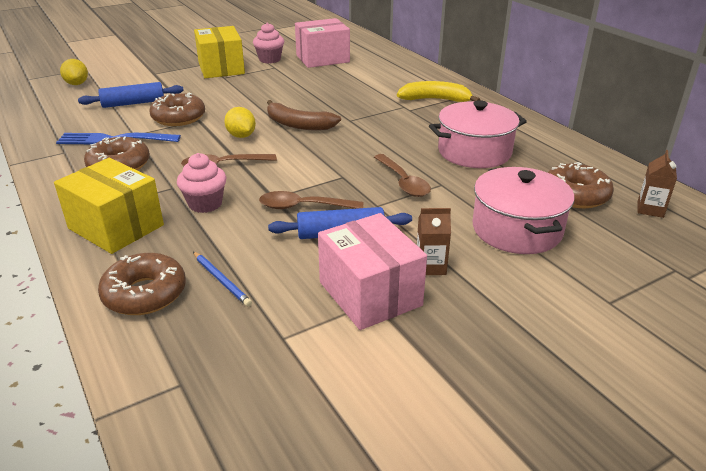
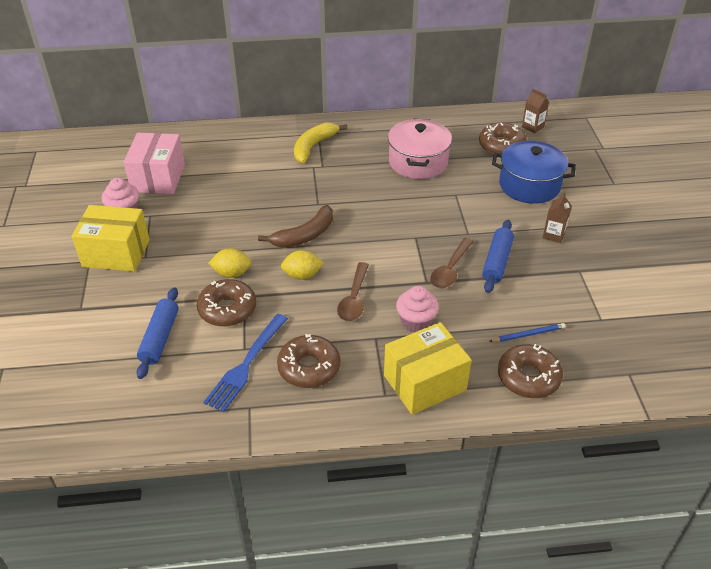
camera: 65 degrees left, 10 degrees up
yellow lemon [60,59,88,85] -> yellow lemon moved to [209,248,251,278]
pink box [318,213,427,330] -> none
brown spoon [374,154,431,197] -> none
pink pot [472,167,574,254] -> blue pot [492,141,576,204]

